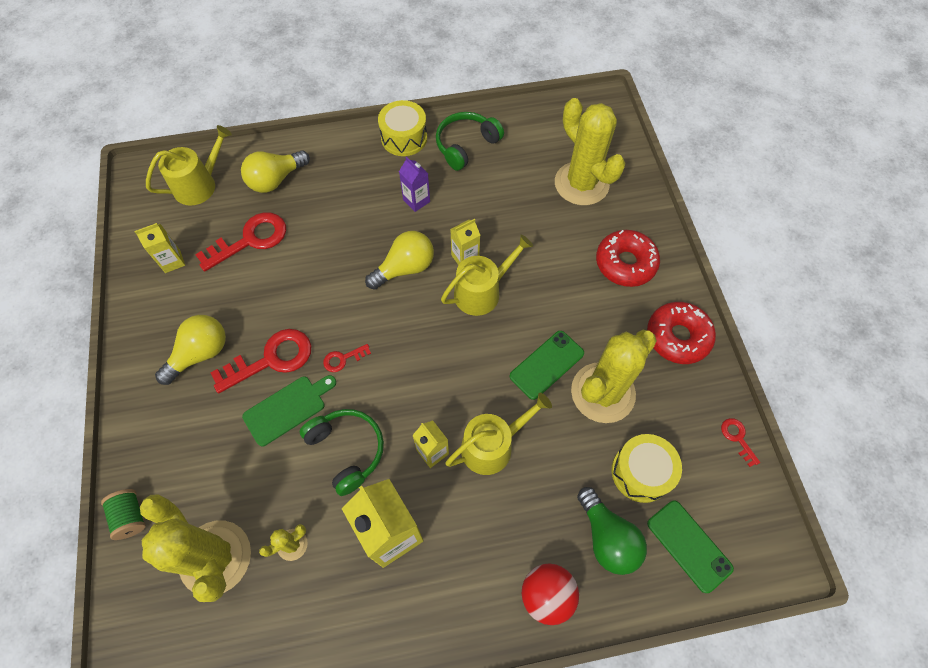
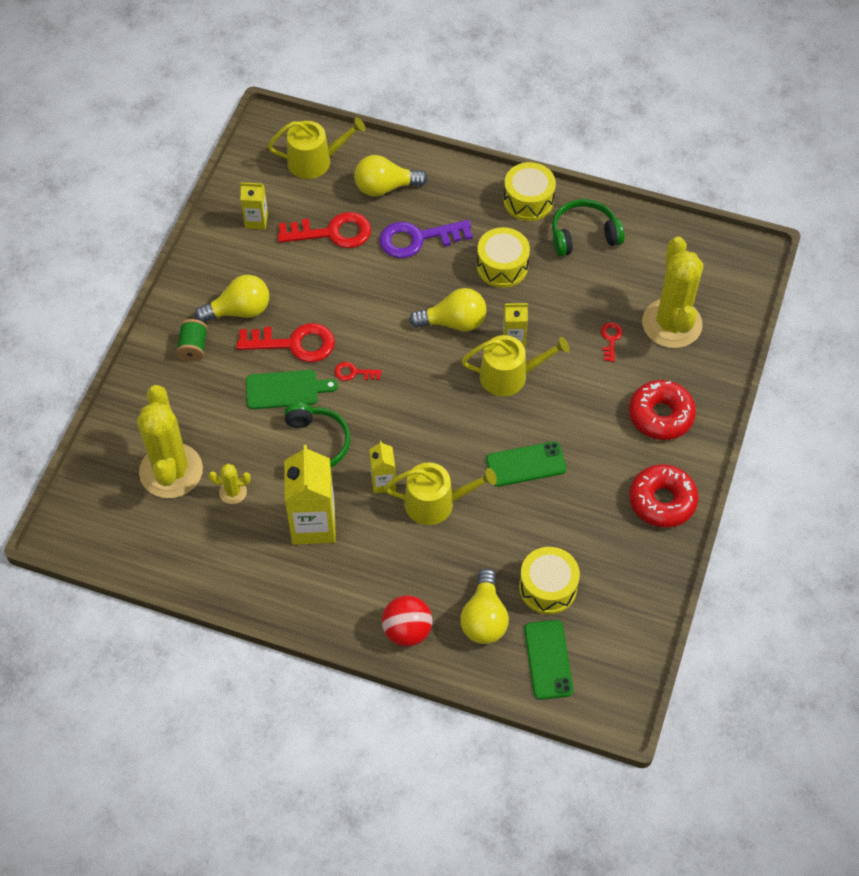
camera: 30 degrees right, 5 degrees down
green spool [101,489,146,540] -> green spool moved to [176,319,208,362]
purple carton [399,157,430,212] -> yellow drum [477,227,530,288]
yellow cactus [571,330,657,423] -> none
green light bulb [577,487,647,575] -> yellow light bulb [460,569,509,644]
red key [721,418,760,467] -> red key moved to [601,322,623,362]
none -> purple key [379,220,473,258]

